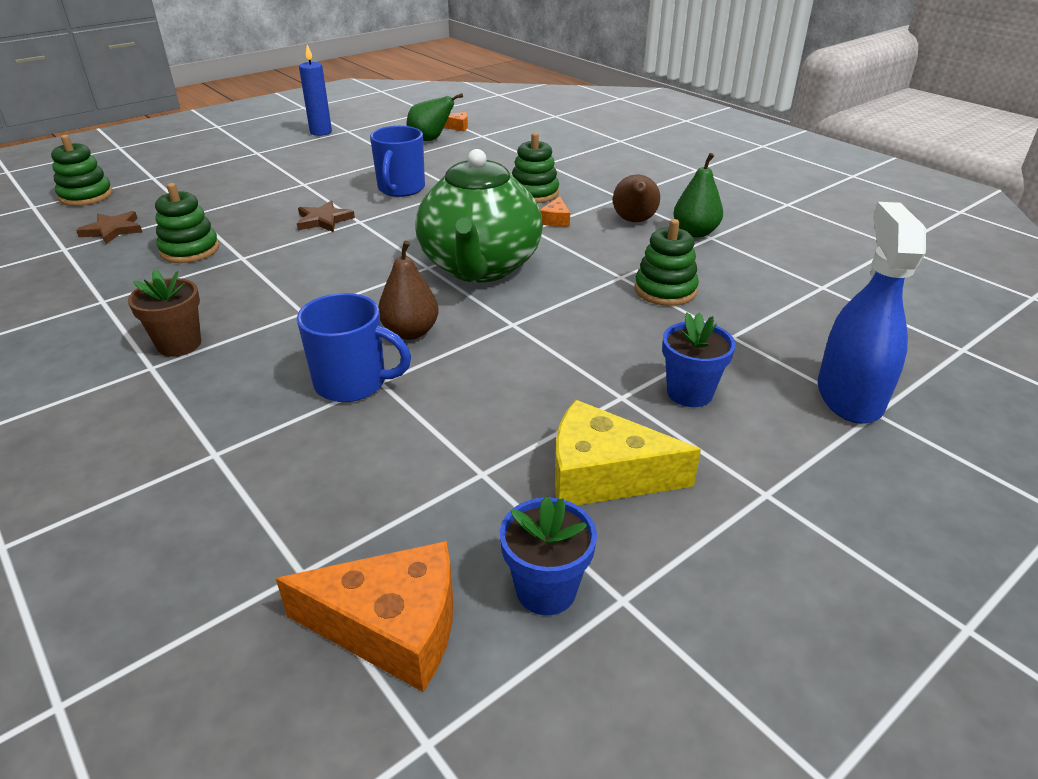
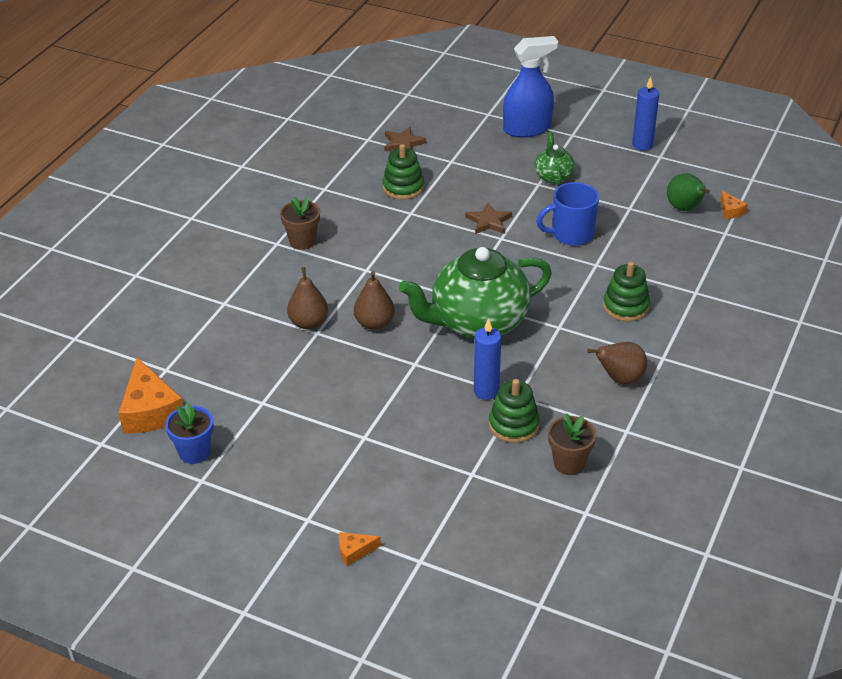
camera: 65 degrees right, 5 degrees up
green stacking toy [51,135,113,206] -> none
blue mug [297,293,411,402] -> brown pear [287,267,328,329]
orange cheese [540,197,570,227] -> orange cheese moved to [339,532,381,566]
yellow cheese [555,400,701,505] -> none
blue flower pot [662,313,736,407] -> none
green pear [673,153,723,238] -> none
blue spray bottle [818,202,926,424] -> blue spray bottle moved to [503,36,558,138]
none -> blue candle [474,318,501,400]
none -> green teapot [534,132,575,186]
none -> brown flower pot [548,413,596,475]

